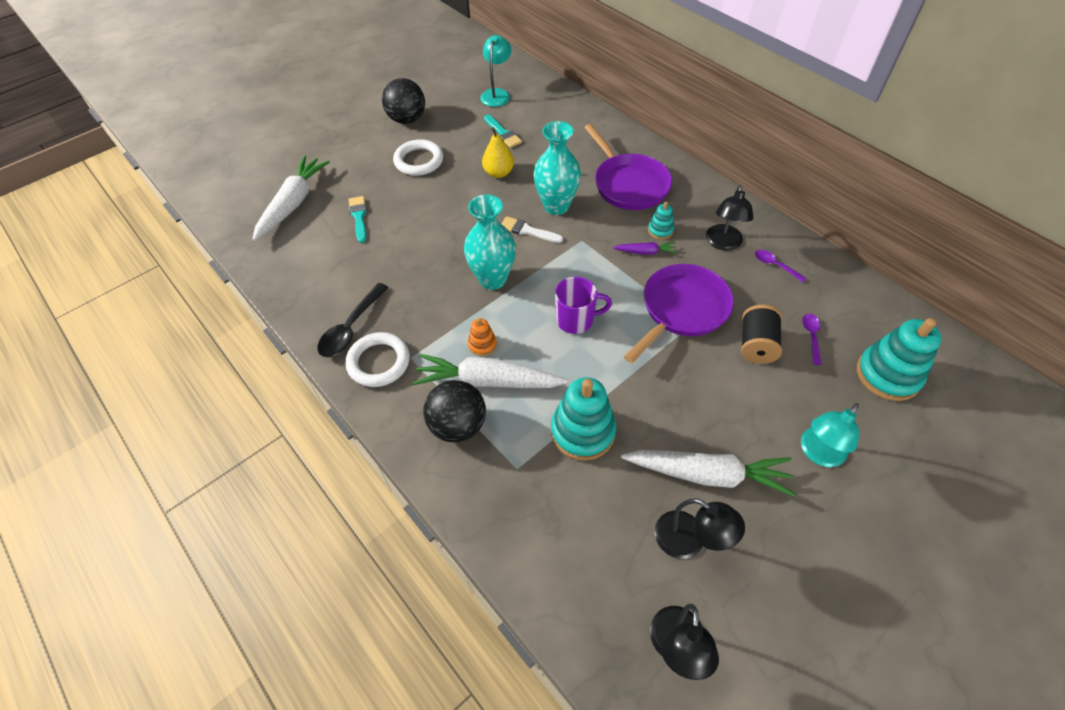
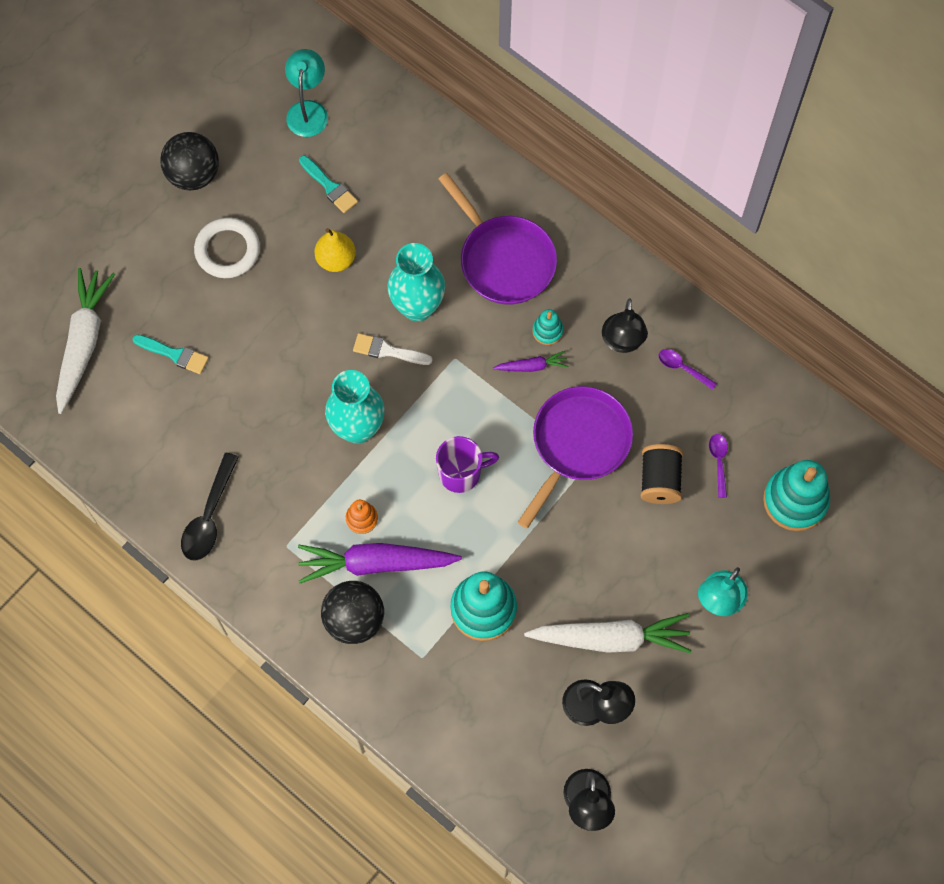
camera: 10 degrees left, 15 degrees up
white ring [345,332,410,387] -> none
turquoise brush [349,196,367,243] -> turquoise brush turned 135 degrees clockwise [132,334,209,374]
white carrot [412,354,568,388] -> purple carrot [298,543,462,583]

